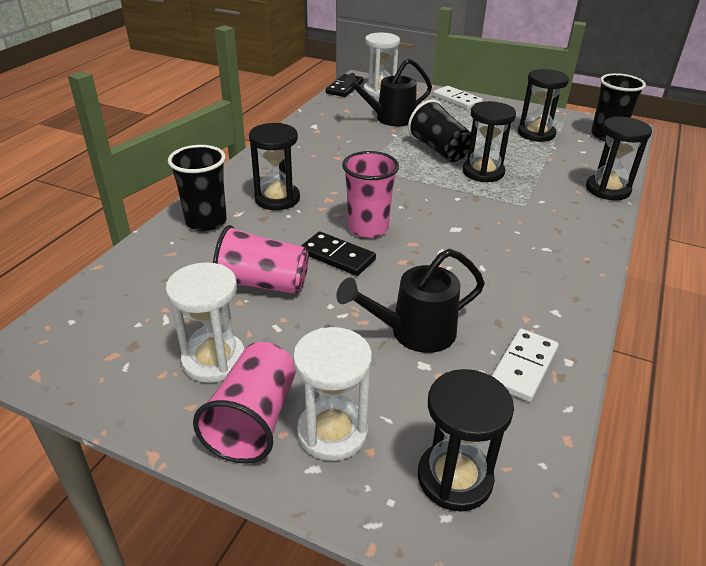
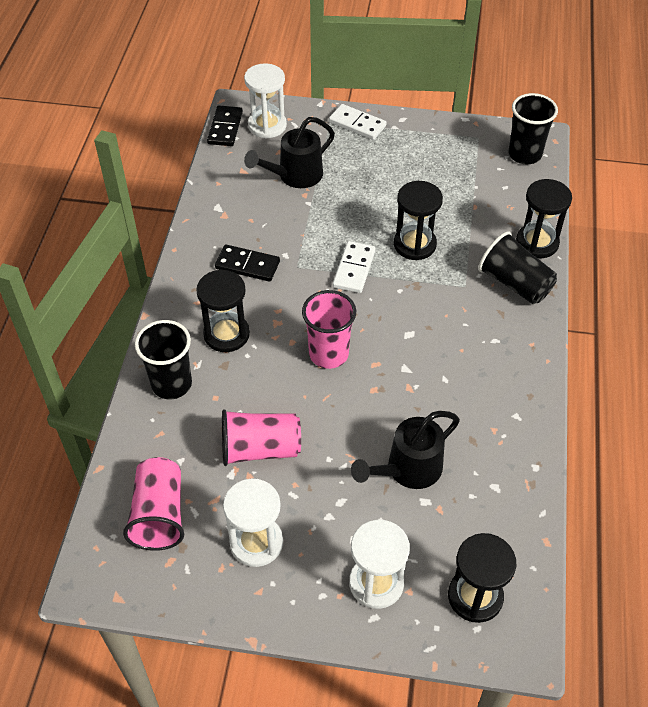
camera: 15 degrees left, 15 degrees up
pink cup [193,342,296,464] -> pink cup moved to [123,457,184,551]
black domino [301,231,376,276] -> black domino moved to [215,244,280,282]
black cup [408,100,471,162] -> black cup moved to [478,232,557,304]
white domino [491,329,559,402] -> white domino moved to [333,241,376,293]
black hourglass [518,69,569,142] -> none

